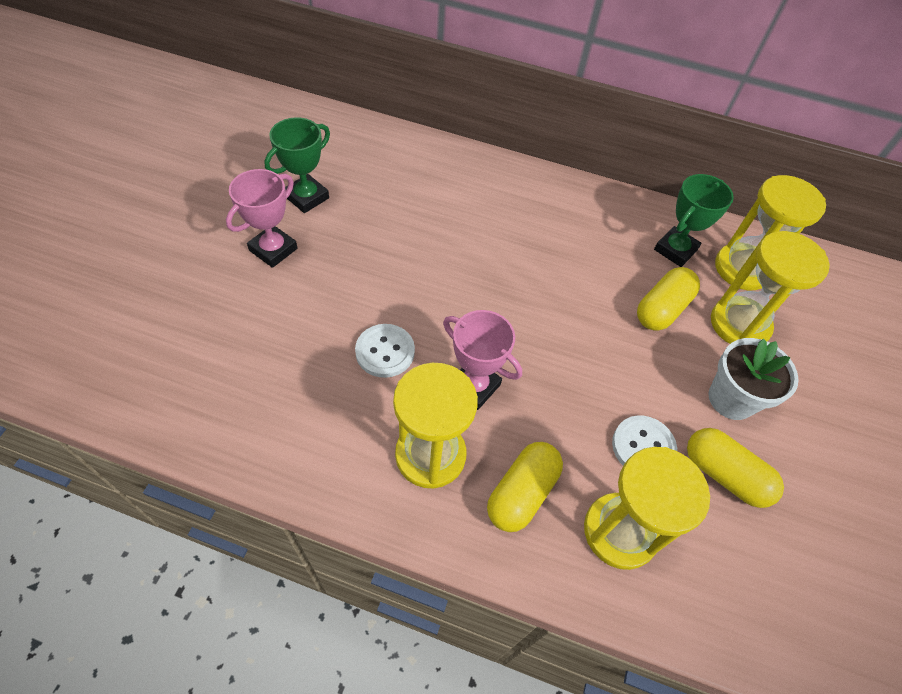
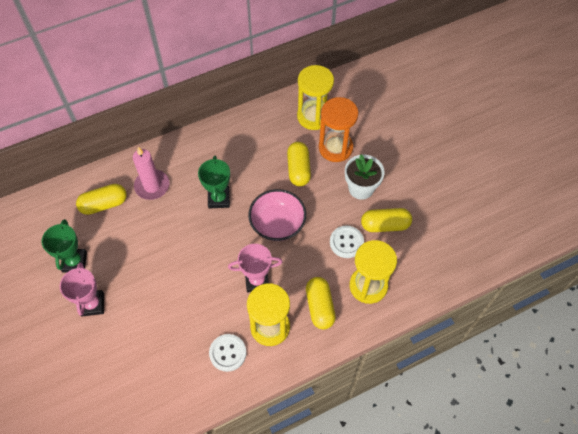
camera: 40 degrees left, 5 degrees up
white button [355,324,415,378] -> white button moved to [209,334,246,372]
green trophy [654,174,734,267] -> green trophy moved to [198,156,230,209]
yellow hourglass [711,231,830,344] -> orange hourglass [319,97,359,162]
none -> yellow capsule [76,184,127,215]
none -> pink candle [133,147,169,200]
none -> pink bowl [248,189,306,241]

